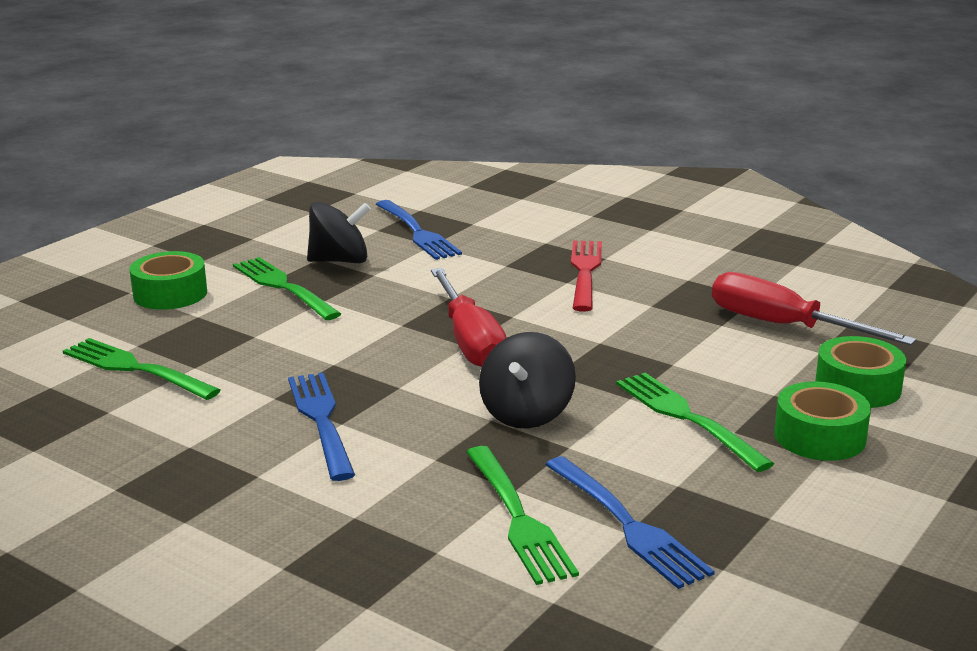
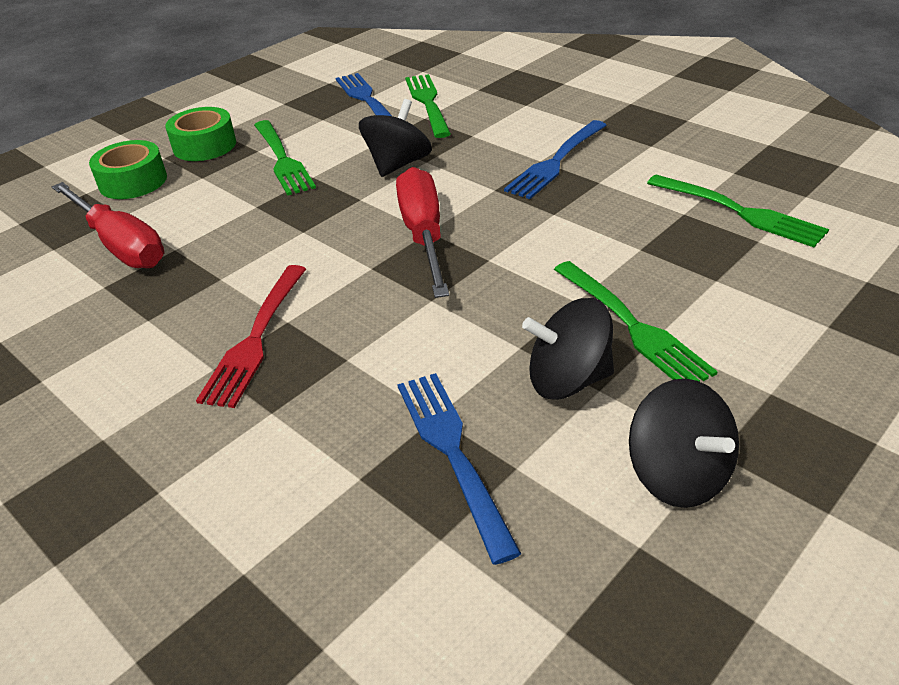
camera: 170 degrees left, 15 degrees up
green tape [129,251,207,310] -> none
blue fork [288,373,355,481] -> blue fork turned 45 degrees clockwise [504,120,607,199]
none -> black spinning top [629,379,739,508]

